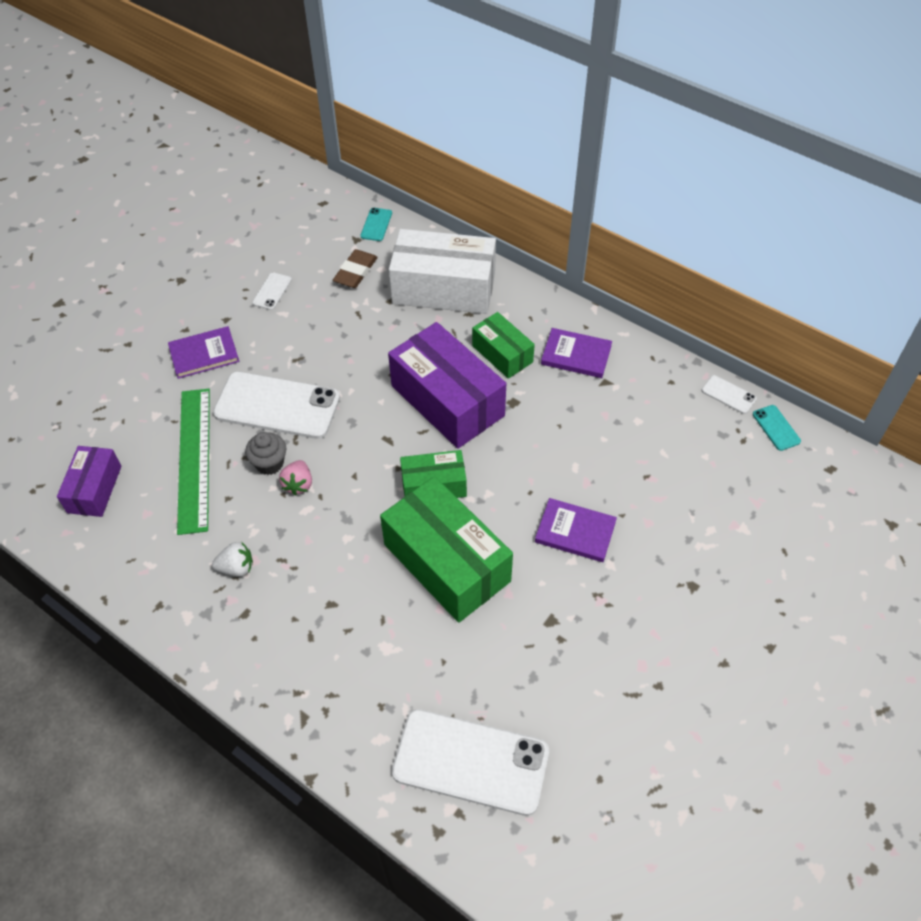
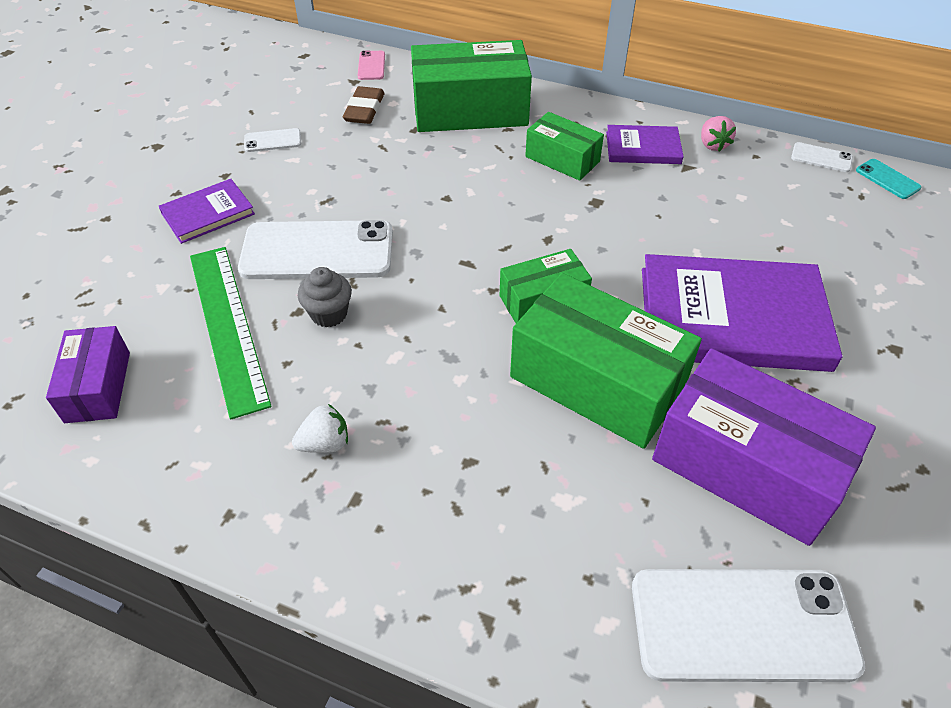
camera: 15 degrees left, 5 degrees down
white phone [252,273,292,310] -> white phone turned 75 degrees clockwise [244,128,301,152]
pink strawberry [279,460,312,496] -> pink strawberry moved to [701,116,736,152]
turquoise phone [361,208,392,241] -> pink phone [358,51,385,80]
purple box [388,322,506,449] -> purple box moved to [652,348,876,546]
white box [389,229,496,314] -> green box [411,40,532,132]
purple book [535,498,617,562] -> purple book [642,254,843,372], size x2.01

